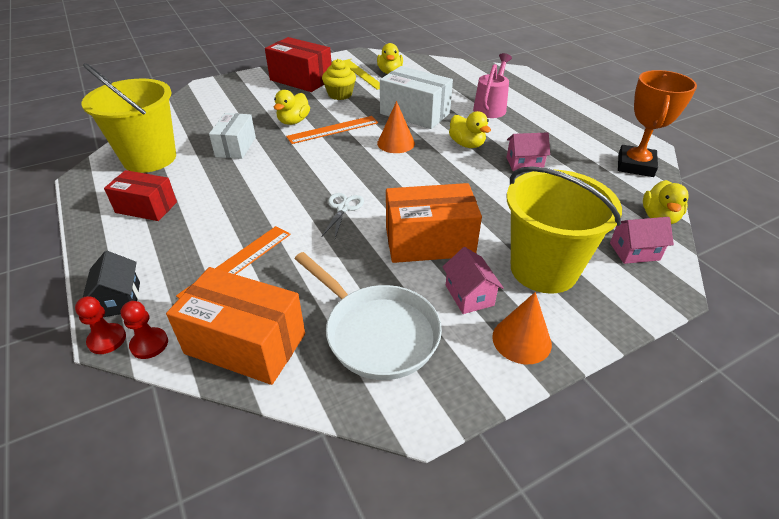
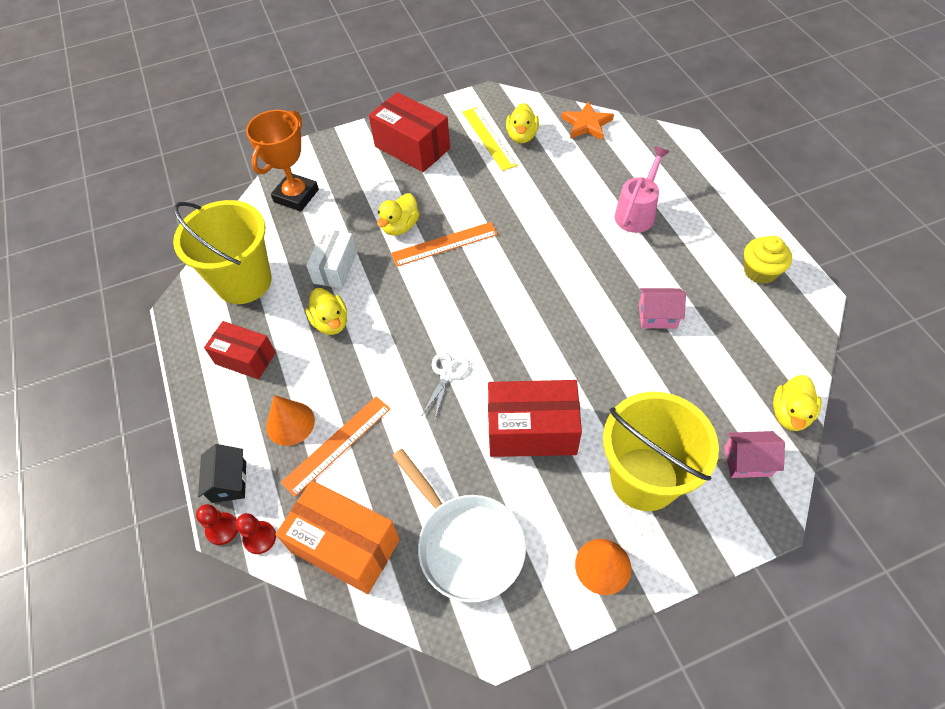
camera: 10 degrees right, 15 degrees up
yellow cupcake [322,59,356,100] -> yellow cupcake moved to [744,236,792,284]
orange cone [377,101,415,153] -> orange cone moved to [266,395,315,446]
white box [380,66,453,129] -> none
orange box [386,183,482,263] -> red box [488,380,582,457]
pink house [442,247,504,314] -> none
yellow duck [449,111,491,148] -> yellow duck moved to [306,288,347,335]
orange trophy [618,70,697,177] -> orange trophy moved to [246,110,319,211]
none -> orange star [561,101,614,140]

